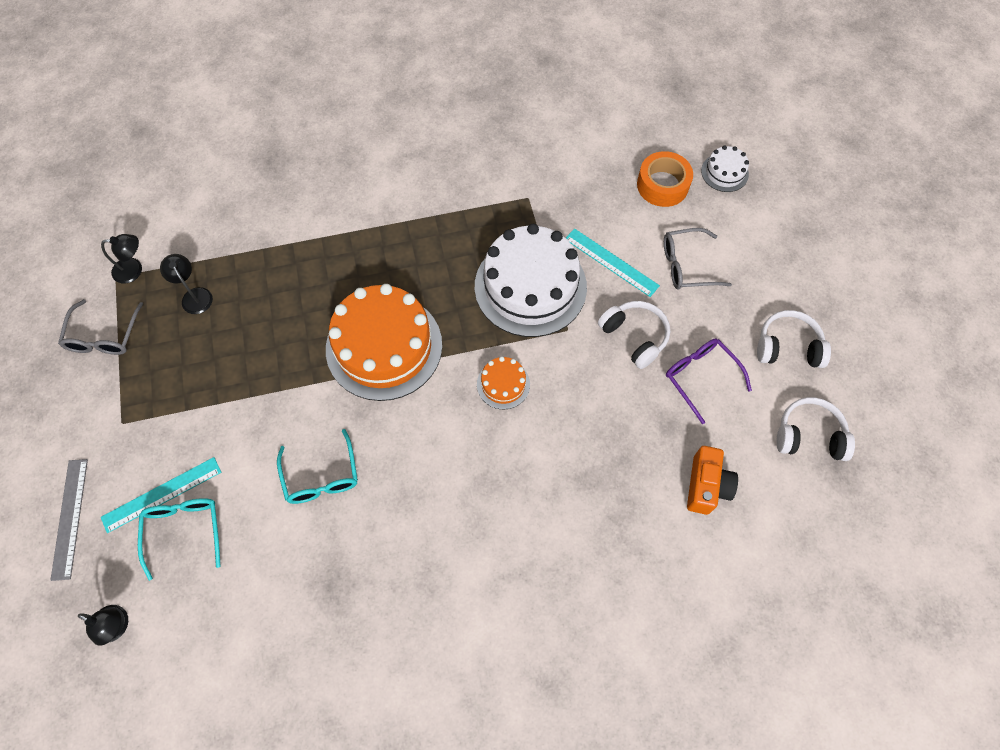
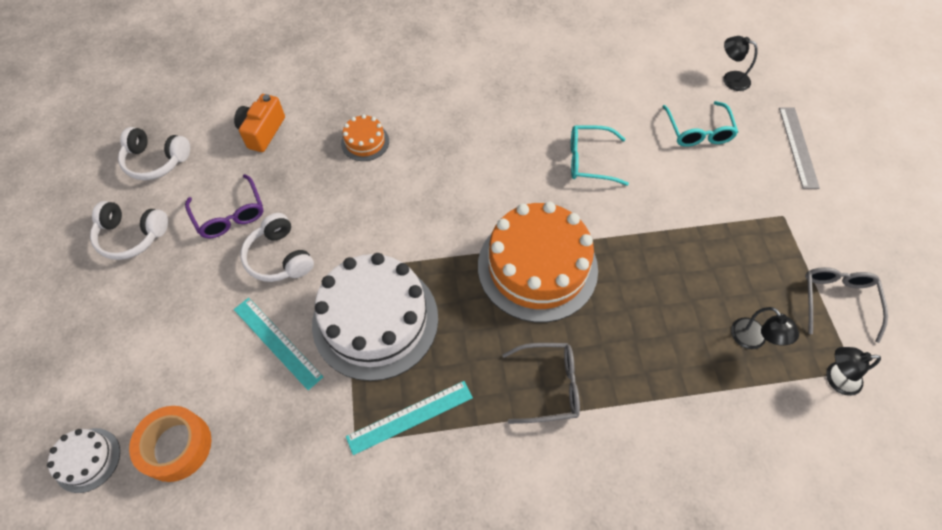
camera: 175 degrees left, 5 degrees down
turquoise ruler [101,457,221,533] -> turquoise ruler moved to [346,381,473,455]
turquoise glasses [277,429,358,504] -> turquoise glasses turned 75 degrees counterclockwise [571,125,629,186]
orange cake [477,356,530,409] -> orange cake moved to [341,114,389,161]
grey glasses [664,228,732,290] -> grey glasses moved to [502,343,580,424]

